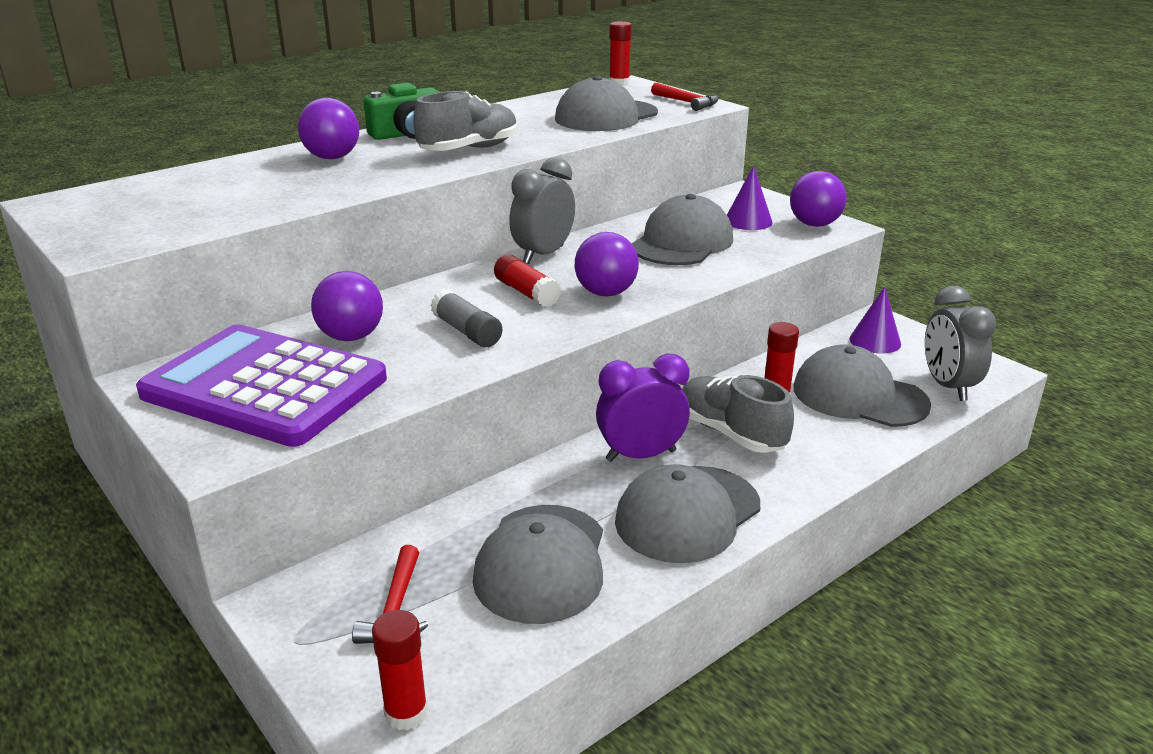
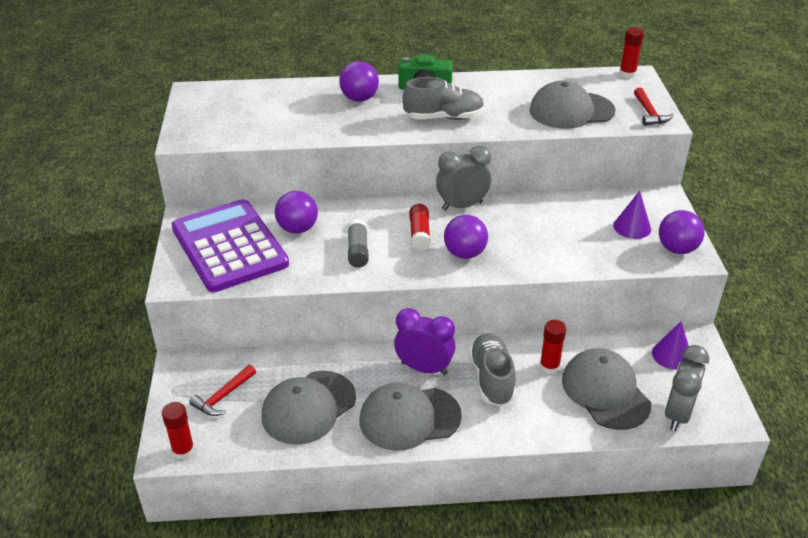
camera: 35 degrees right, 10 degrees up
grey cap [631,194,733,265] -> none

